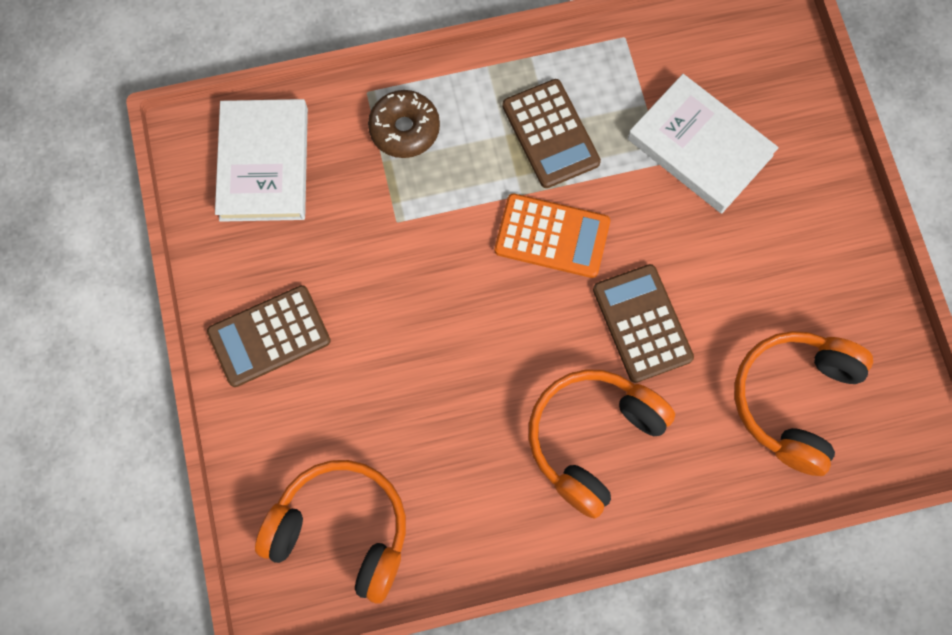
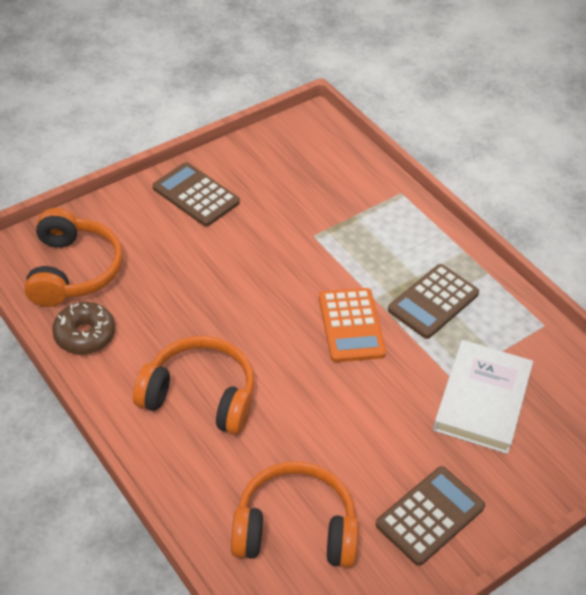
camera: 65 degrees right, 25 degrees down
white book [215,99,308,222] -> none
brown donut [368,90,440,158] -> brown donut moved to [52,302,115,354]
brown calculator [593,264,694,383] -> brown calculator moved to [376,466,485,566]

